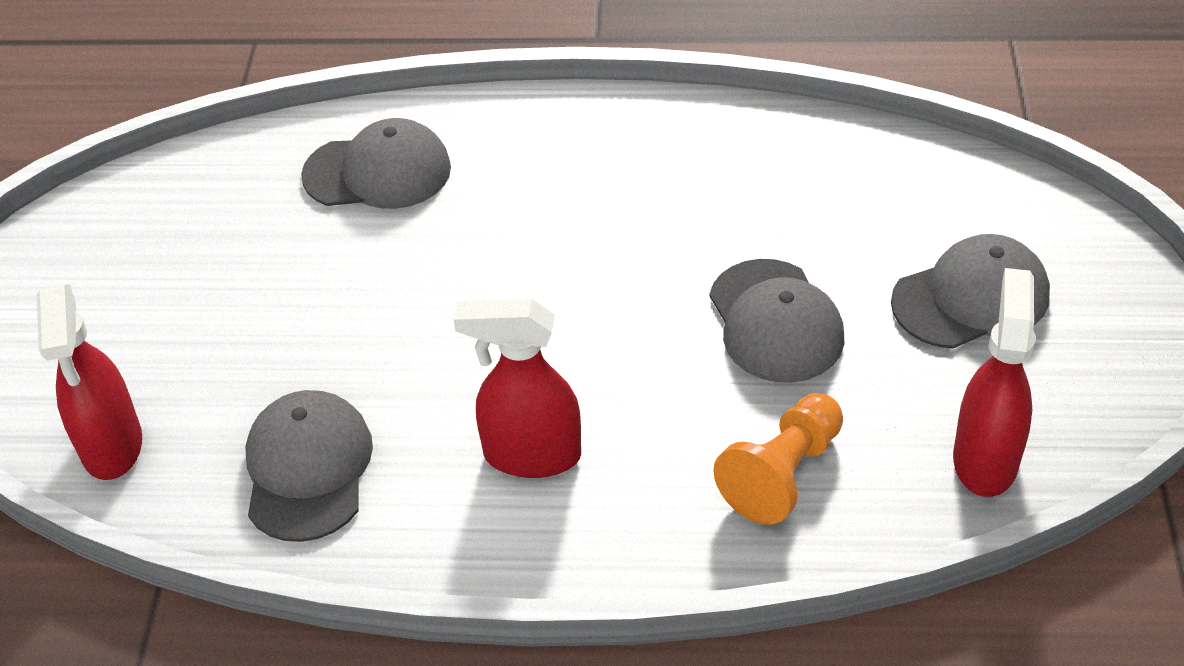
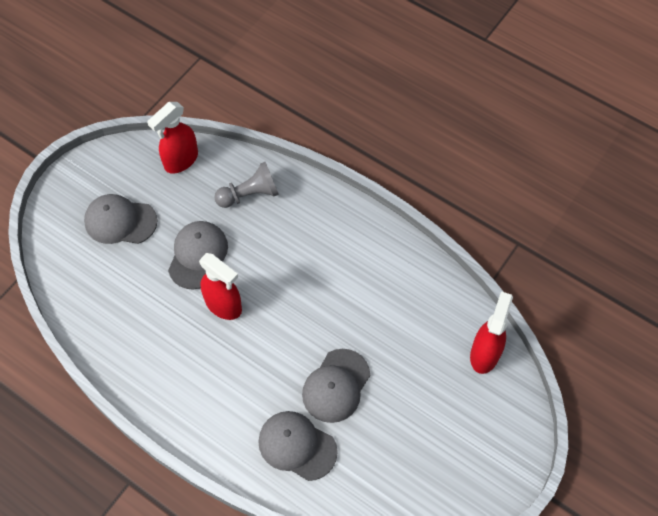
camera: 150 degrees left, 15 degrees up
grey cap [245,390,373,542] -> grey cap moved to [302,349,370,423]
red spray bottle [454,298,581,478] -> red spray bottle moved to [199,253,242,320]
orange pawn [713,393,843,525] -> grey pawn [214,162,279,208]

